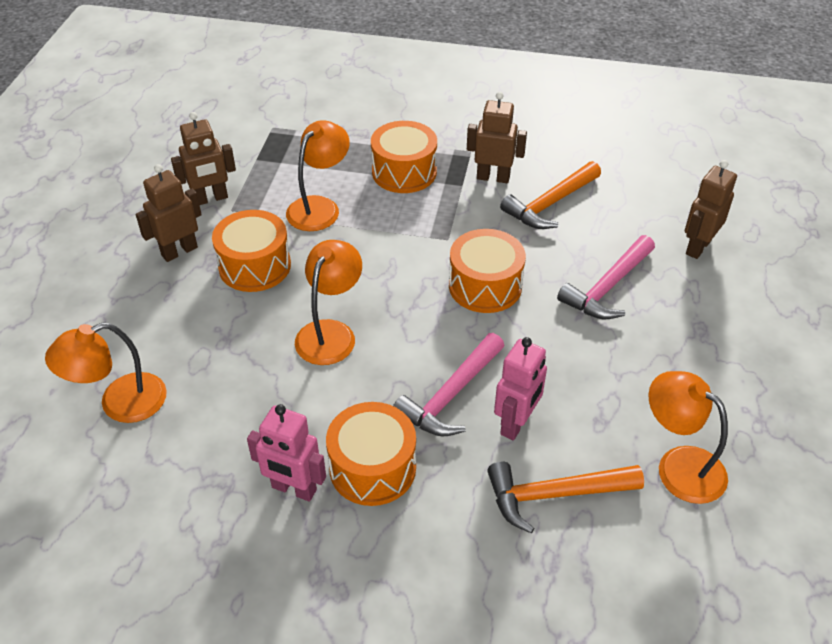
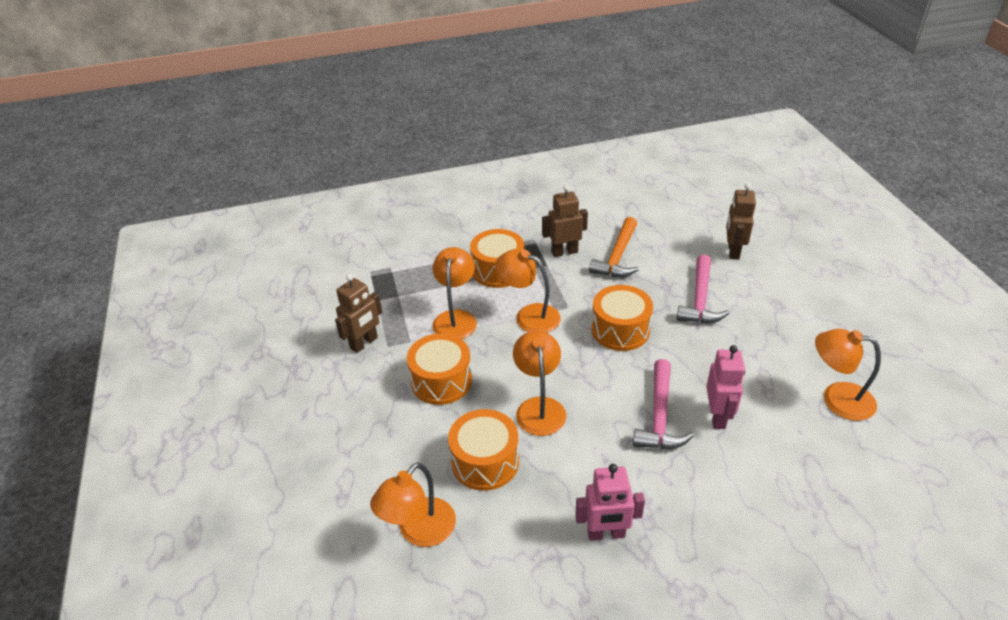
camera: 25 degrees left, 5 degrees down
brown robot [136,164,202,262] -> none
orange drum [326,402,416,506] -> orange drum moved to [448,409,519,491]
orange hammer [487,461,644,534] -> none
none -> orange lamp [495,249,561,333]

